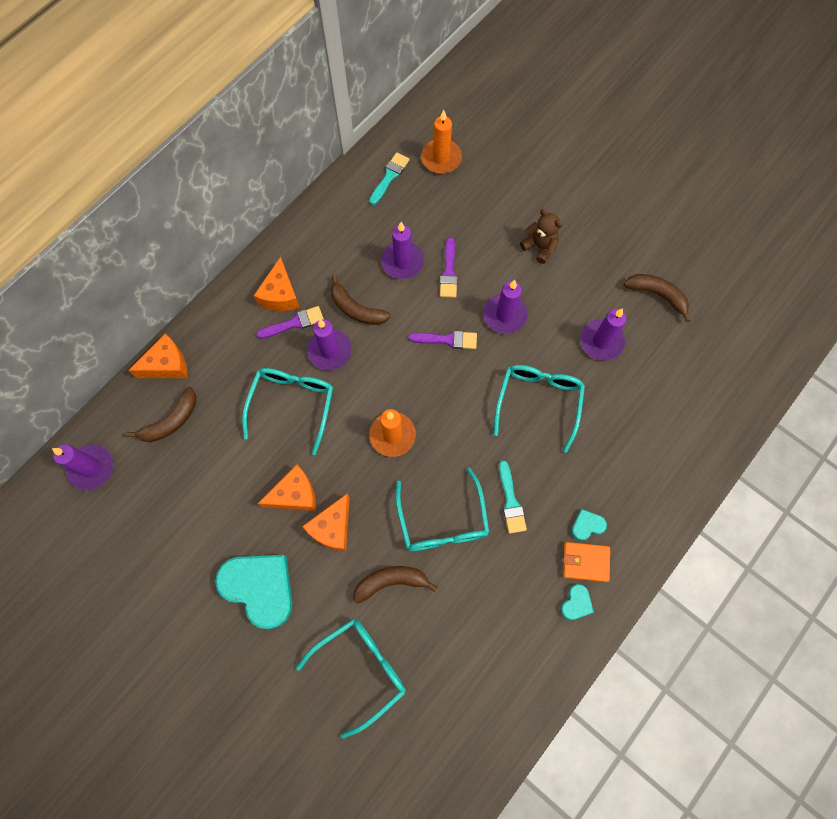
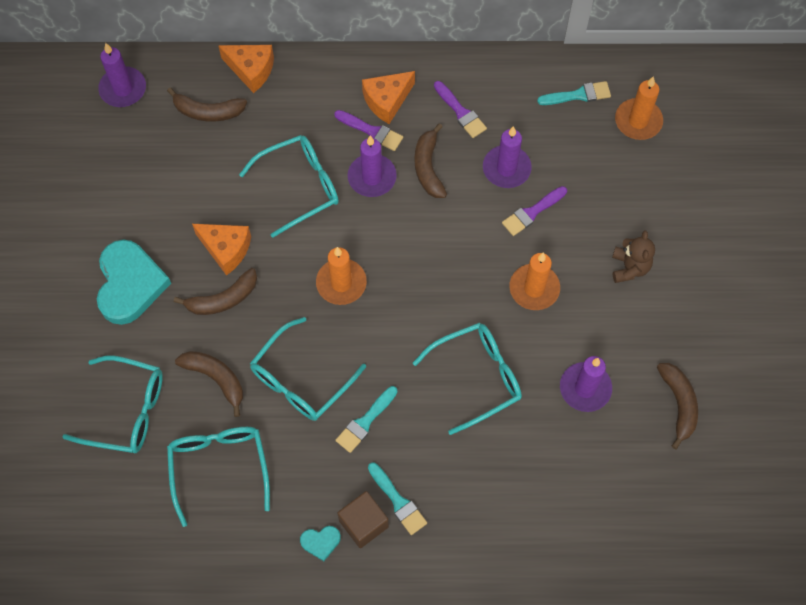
camera: 50 degrees right, 5 degrees down
orange cheese [302,494,350,551] -> brown banana [174,268,257,315]
purple brush [409,331,477,349] -> purple brush moved to [434,81,487,138]
purple candle [484,280,528,334] -> orange candle [509,253,560,310]
orange wallet [563,542,610,582] -> brown cube [337,491,389,548]
turquoise heart [571,509,607,541] -> turquoise brush [368,462,427,535]
none -> turquoise glasses [167,427,270,527]

